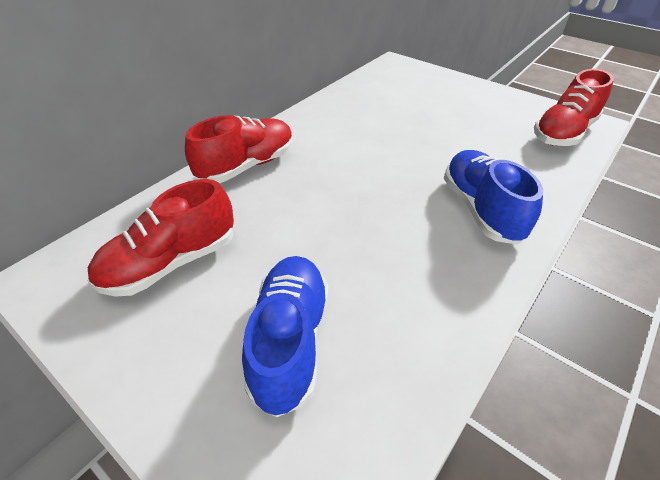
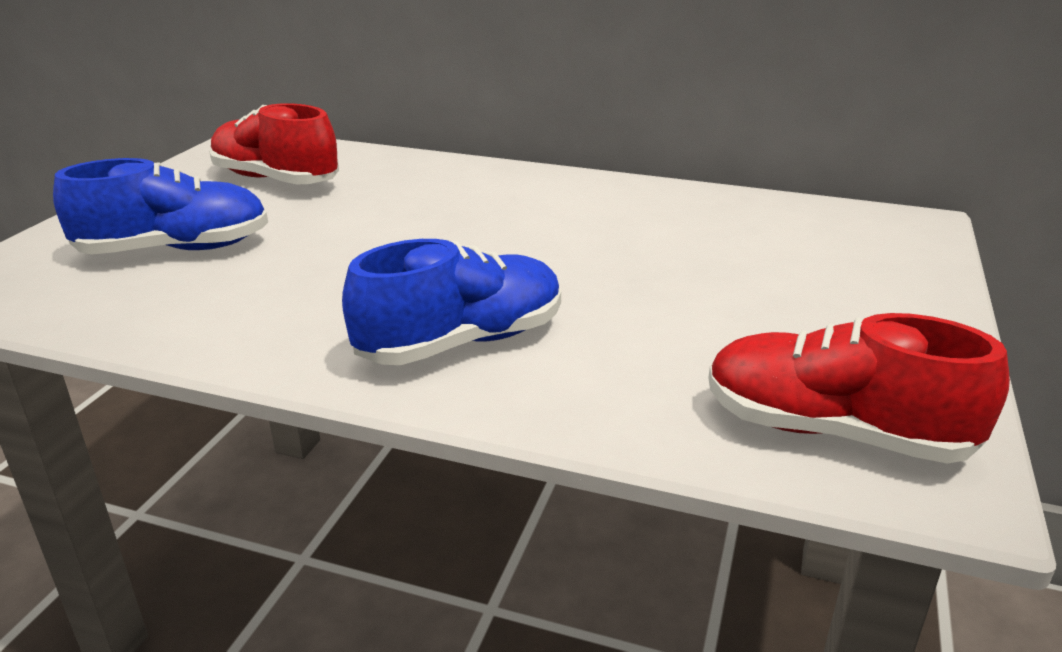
camera: 70 degrees right, 15 degrees down
red shoe [185,115,293,183] -> none

